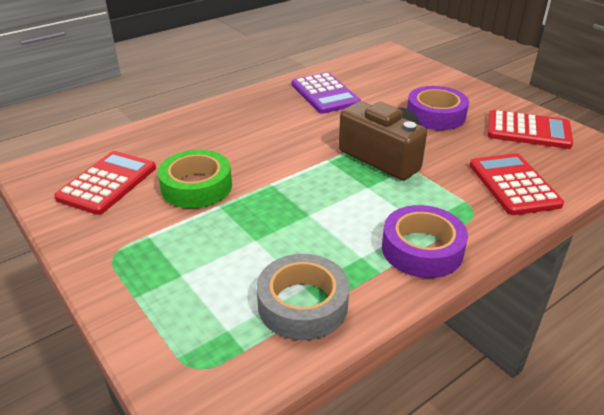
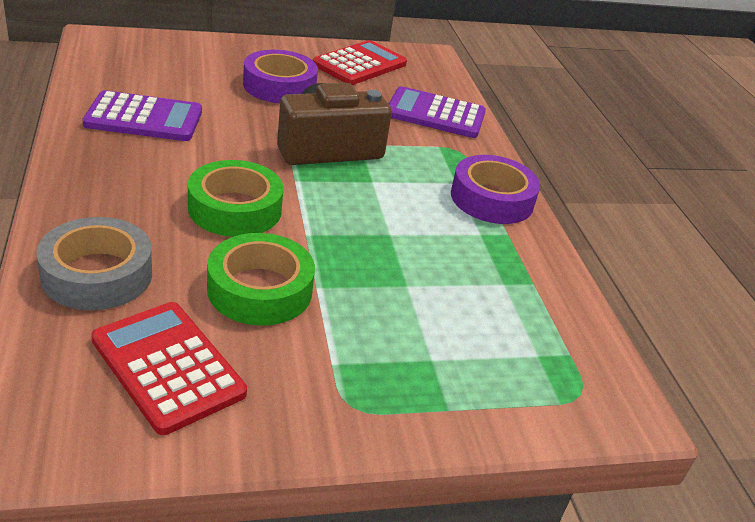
camera: 70 degrees left, 0 degrees up
grey tape [257,254,349,340] -> grey tape moved to [36,217,152,310]
red calculator [470,153,564,215] -> purple calculator [389,86,486,138]
none -> green tape [188,160,284,237]

